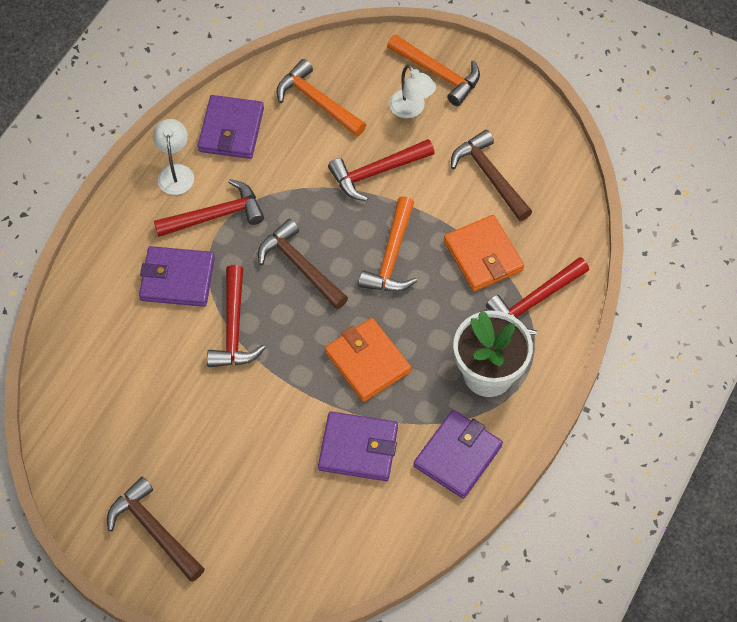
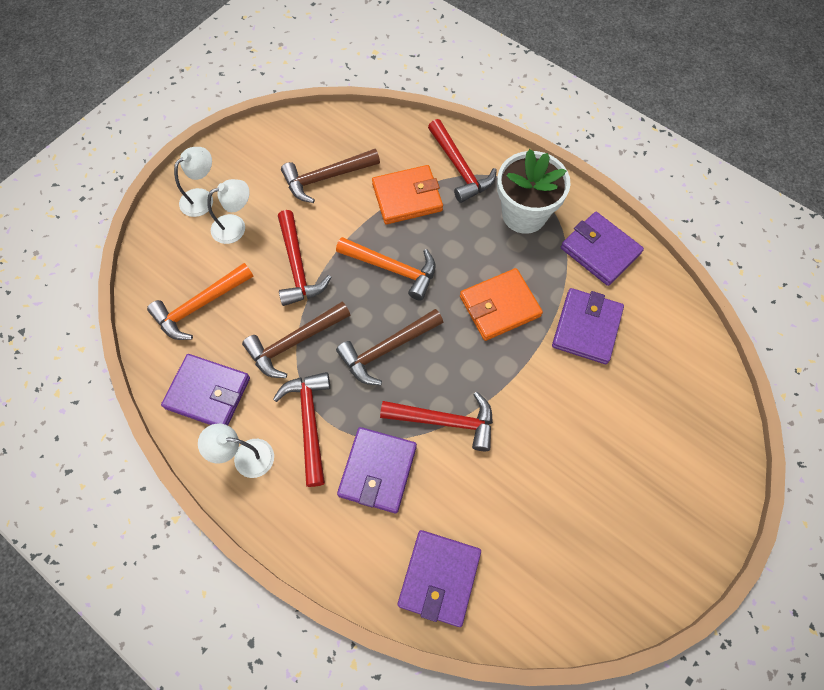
camera: 80 degrees left, 5 degrees up
brown hammer [107,477,205,582] -> brown hammer moved to [242,302,350,378]
orange hammer [387,34,480,106] -> white lamp [174,147,213,217]
none -> purple wallet [397,530,481,627]

